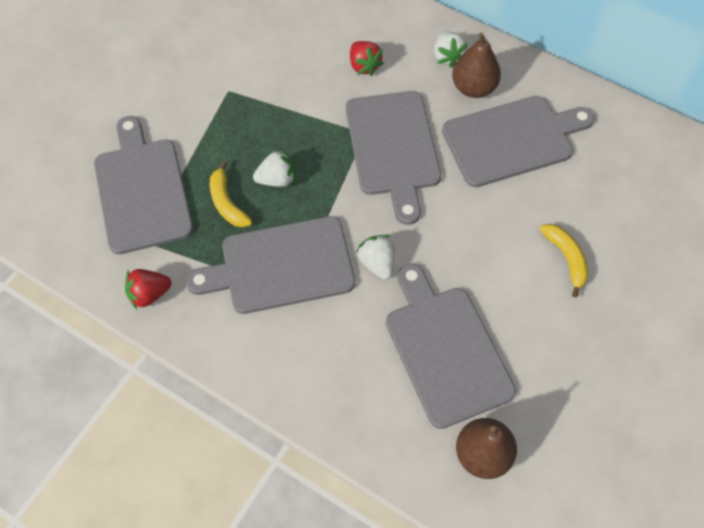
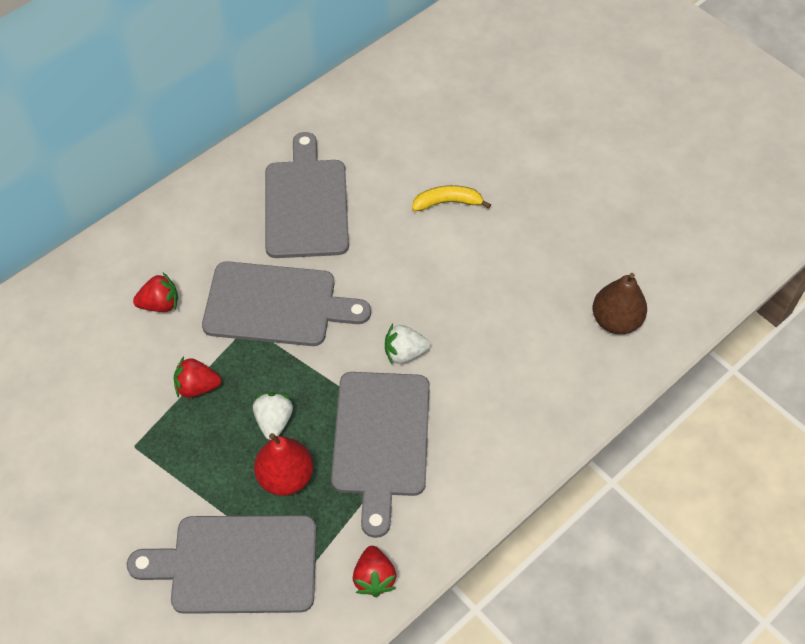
camera: 75 degrees left, 5 degrees down
yellow banana [210,161,252,227] -> red pear [254,433,313,496]
grey cutting board [386,264,516,429] -> none
white strawberry [434,31,468,68] -> none
brown pear [452,32,501,98] -> none
none -> red strawberry [174,357,221,398]

